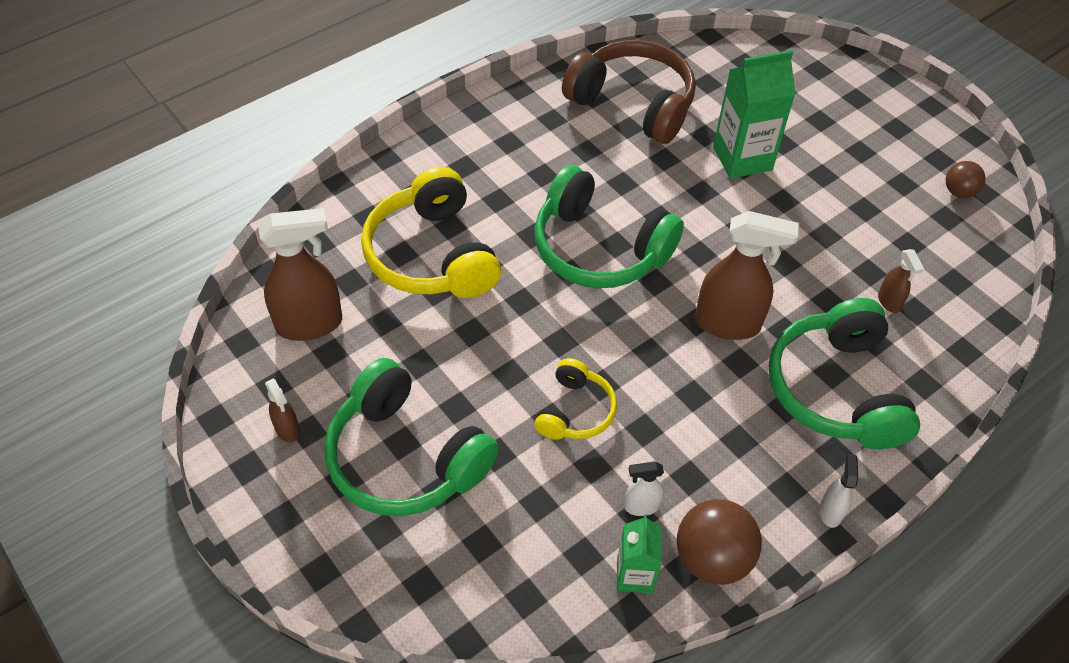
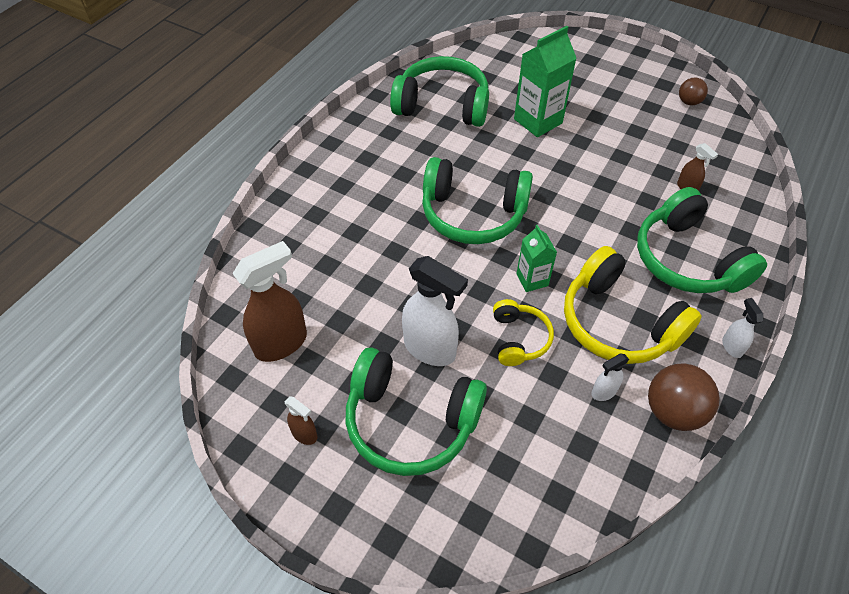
camera: 20 degrees left, 0 degrees up
yellow headphones [361,167,501,298] -> yellow headphones moved to [564,246,702,364]
brown headphones [562,40,696,144] -> green headphones [390,56,489,127]
green carton [617,514,662,593] -> green carton moved to [516,225,557,292]
brown spray bottle [695,211,799,340] -> none
none -> white spray bottle [402,256,468,366]

